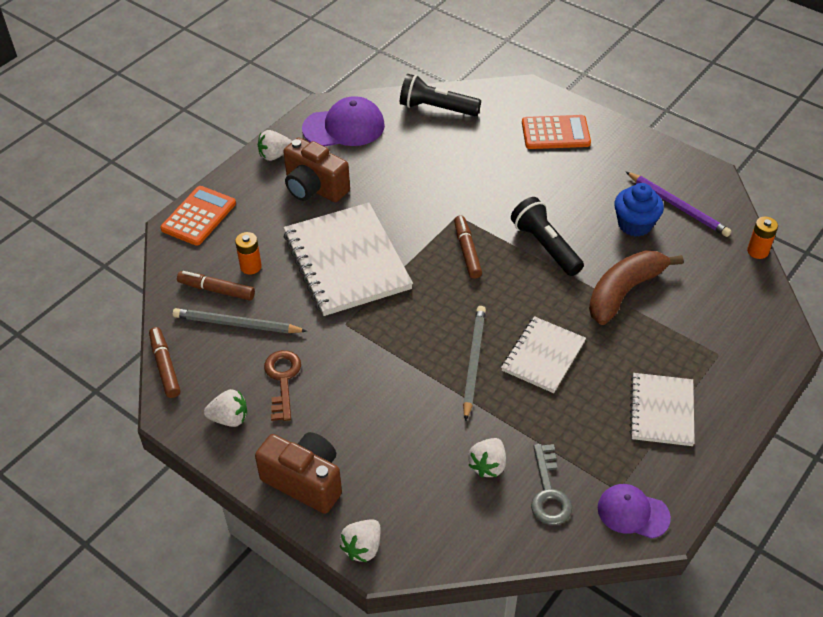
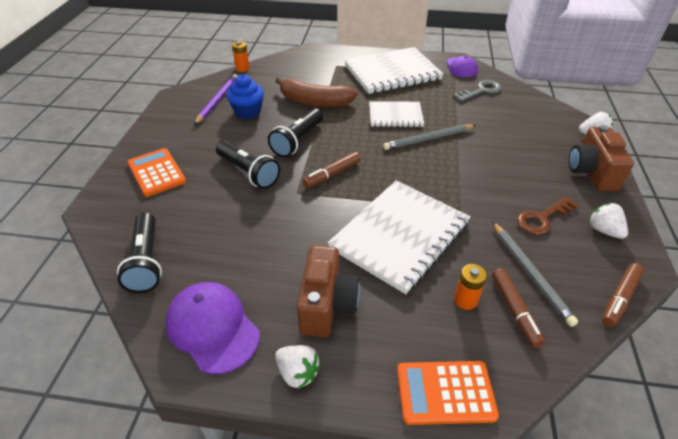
camera: 120 degrees left, 5 degrees down
white strawberry [468,438,506,478] -> none
white notebook [629,373,695,446] -> white notebook [344,47,443,94], size x1.74
none -> black flashlight [216,140,280,189]

